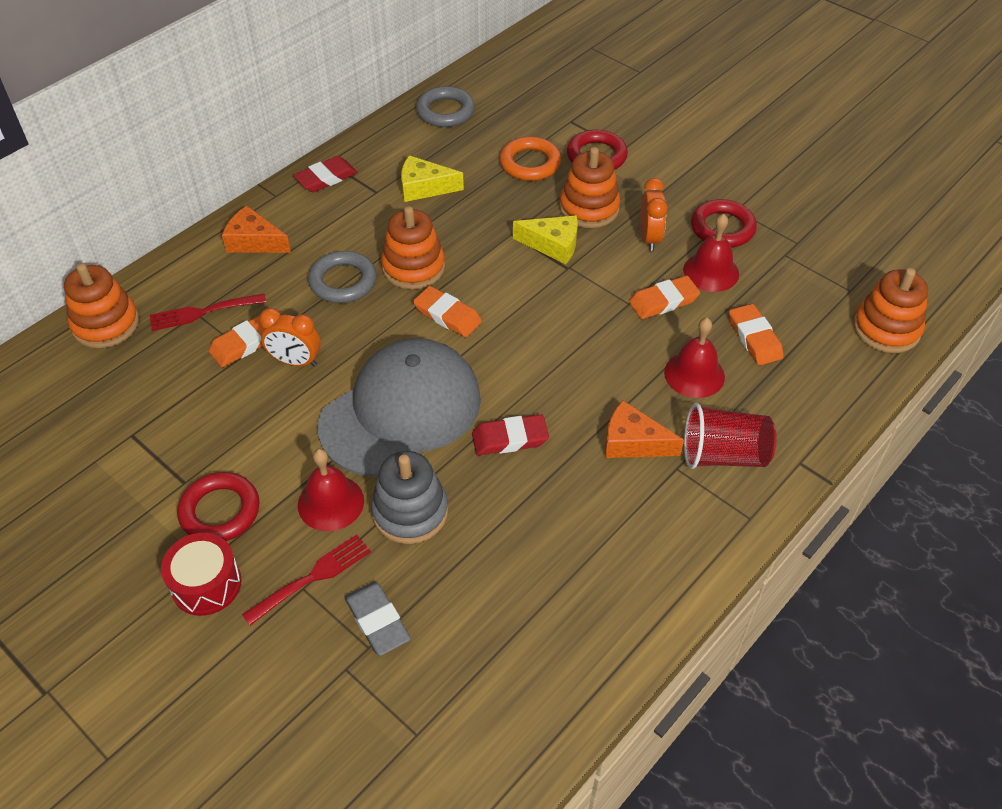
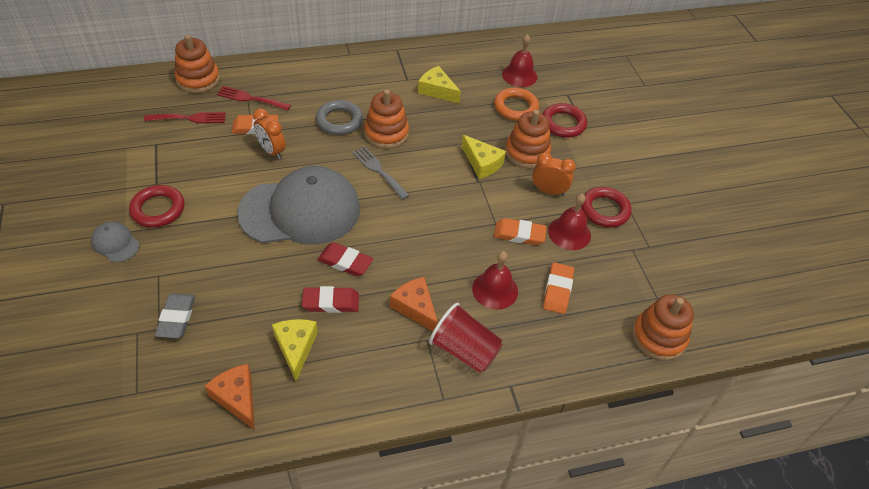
camera: 30 degrees right, 0 degrees up
red drum [161,533,242,616] -> grey cap [91,222,139,262]
orange cheese [222,206,291,253] -> orange cheese moved to [205,364,255,430]
red fork [242,534,371,626] -> red fork moved to [144,112,226,123]
red eraser [293,156,358,192] -> red eraser moved to [302,286,359,313]
red bell [298,449,364,531] -> red bell moved to [502,34,538,87]
grey stacking toy [371,451,448,544] -> none
orange eraser [413,286,482,337] -> grey fork [352,146,409,200]
grey ring [416,86,475,127] -> none
orange clock [640,178,668,251] -> orange clock turned 105 degrees counterclockwise [532,153,576,196]
none -> yellow cheese [272,319,318,381]

